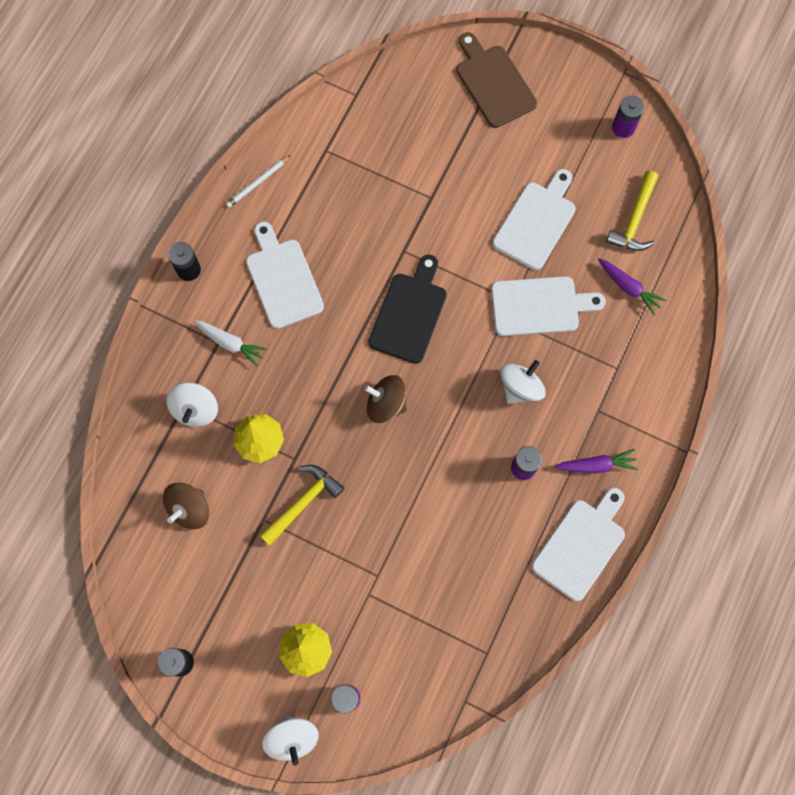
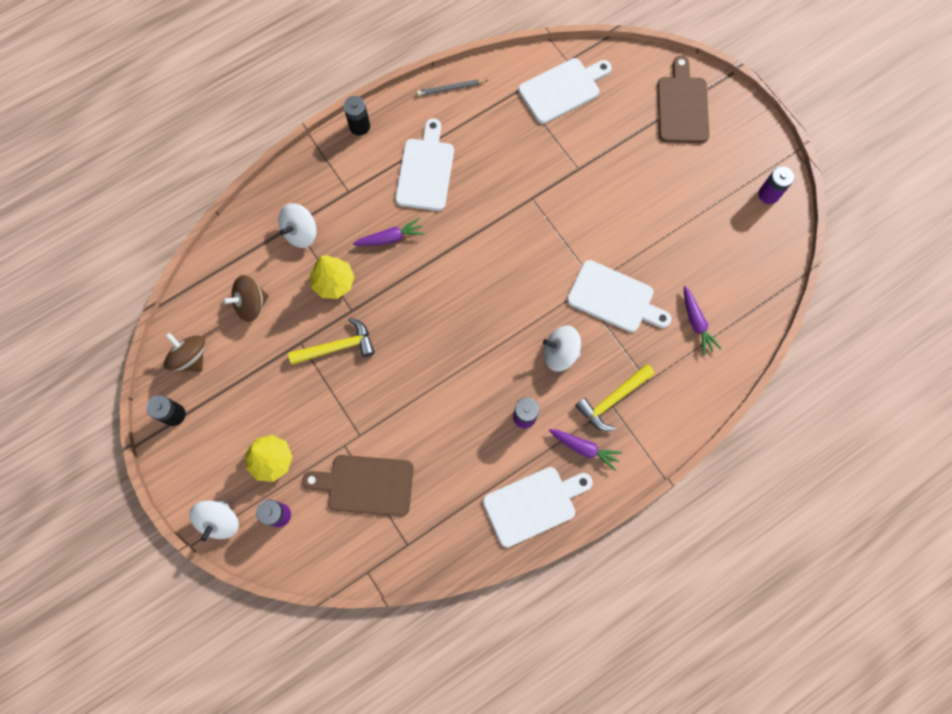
camera: 30 degrees right, 0 degrees up
white carrot [194,320,267,367] -> none
white pencil [226,155,290,208] -> grey pencil [417,79,488,96]
brown spinning top [364,375,407,423] -> brown spinning top moved to [164,333,205,372]
black cutting board [369,255,447,364] -> none
white cutting board [492,169,576,270] -> white cutting board moved to [518,58,612,124]
white spinning top [500,360,546,404] -> white spinning top turned 150 degrees counterclockwise [543,325,581,372]
yellow hammer [606,170,658,251] -> yellow hammer moved to [575,364,655,431]
none -> brown cutting board [302,455,414,516]
none -> purple carrot [353,218,424,246]

